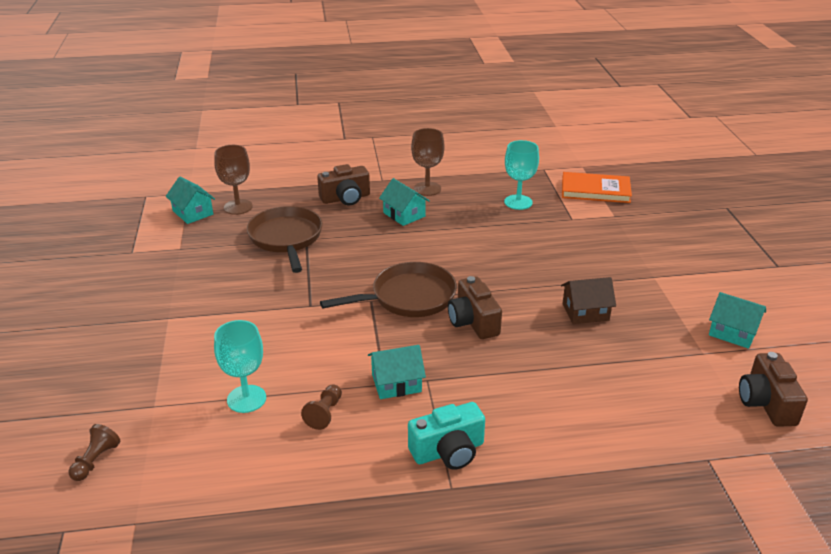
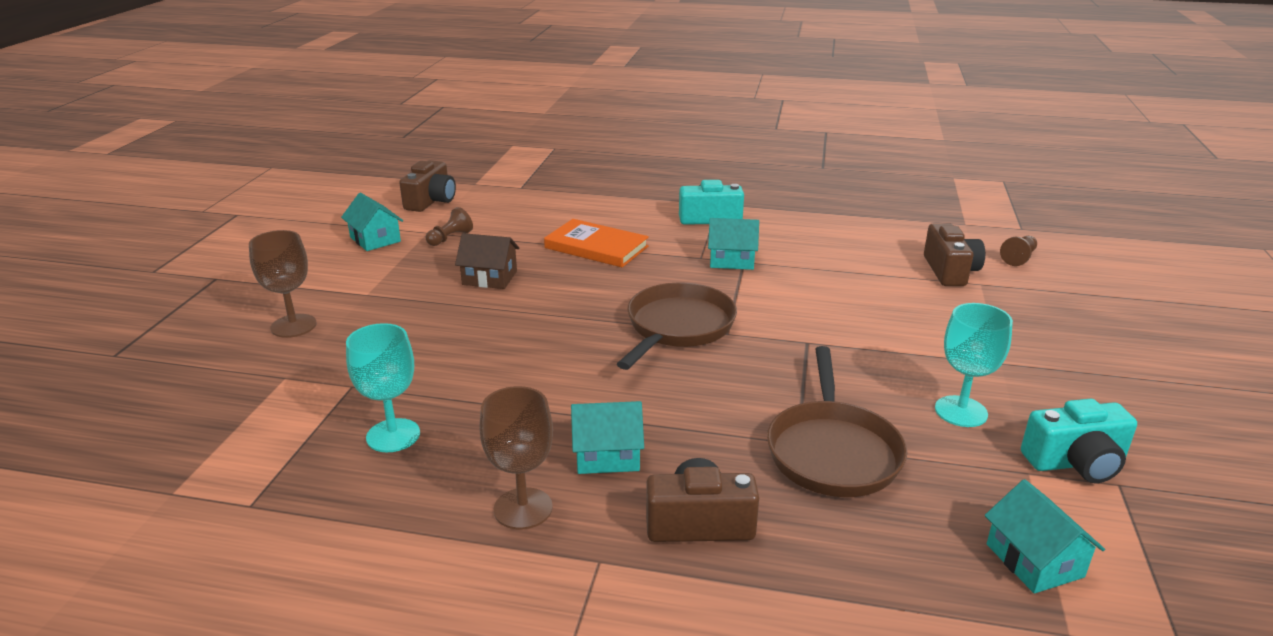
camera: 160 degrees left, 5 degrees down
brown goblet [214,145,253,215] -> brown goblet moved to [249,230,316,338]
turquoise goblet [214,320,266,413] -> turquoise goblet moved to [935,303,1013,427]
brown pawn [301,384,342,430] -> brown pawn moved to [425,207,473,246]
brown pan [320,262,457,317] -> brown pan turned 120 degrees clockwise [617,283,737,370]
turquoise house [379,178,430,226] -> turquoise house turned 75 degrees counterclockwise [571,401,644,474]
brown camera [448,276,502,339] -> brown camera moved to [924,223,985,286]
orange book [562,172,632,203] -> orange book moved to [544,219,649,267]
none -> turquoise camera [1021,398,1137,483]

